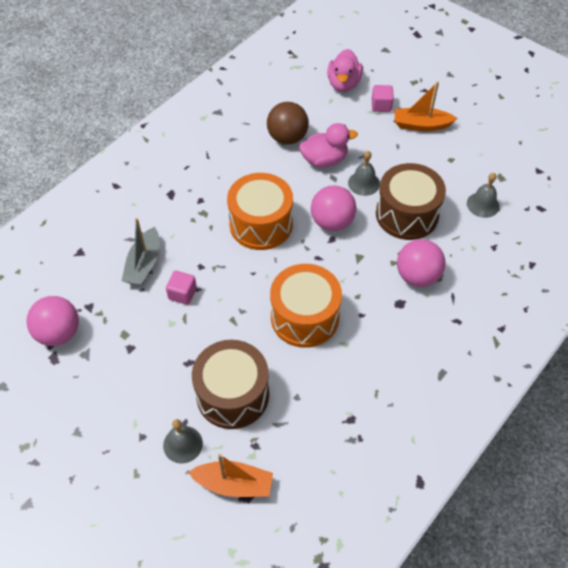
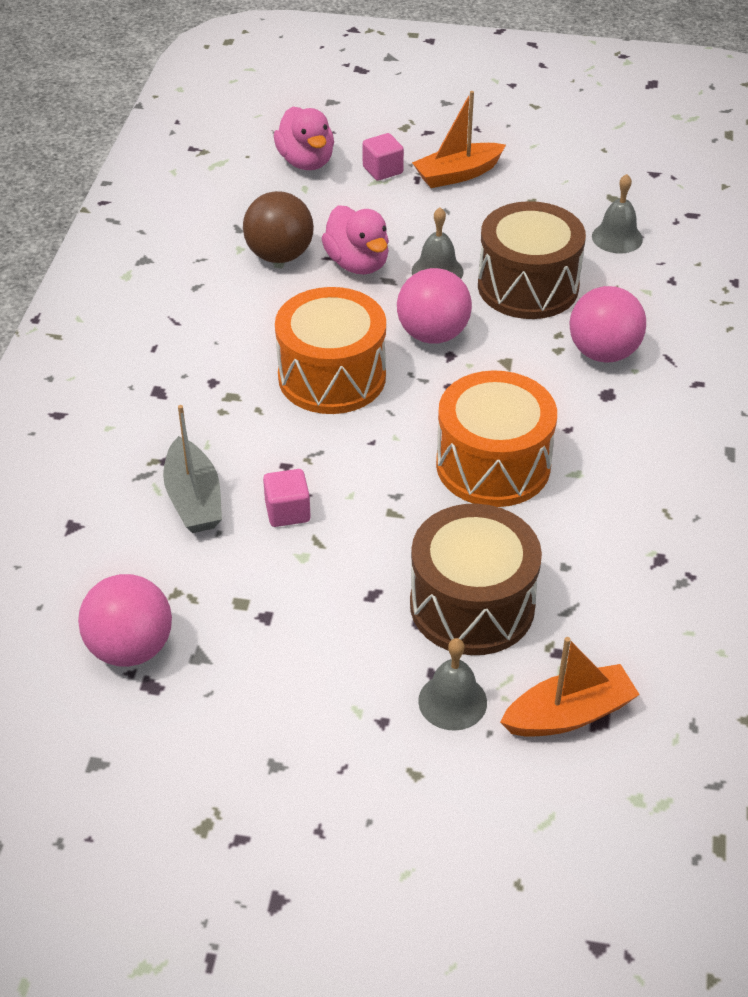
camera: 30 degrees left, 10 degrees down
pink duck [299,123,358,168] -> pink duck turned 105 degrees clockwise [322,205,389,275]

